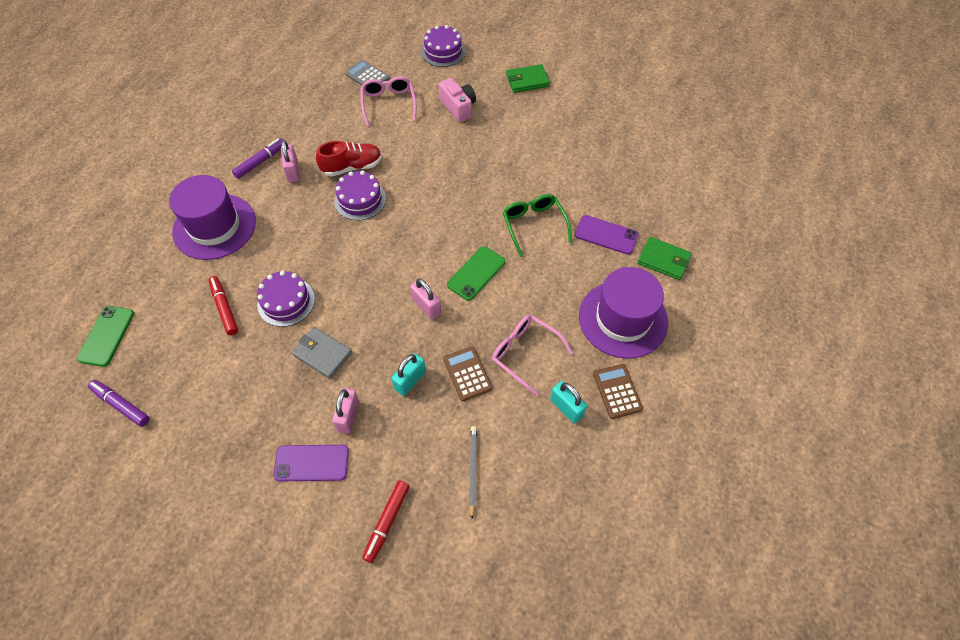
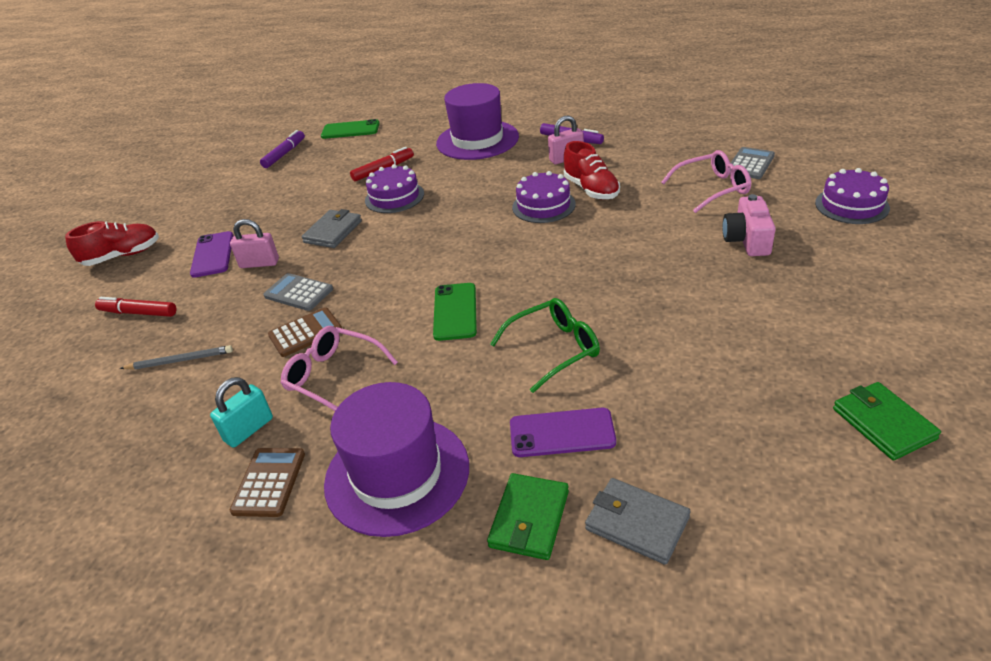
camera: 85 degrees right, 20 degrees down
turquoise padlock [391,353,426,396] -> grey calculator [263,273,333,311]
pink padlock [410,278,441,320] -> none
pink camera [439,78,476,122] -> pink camera turned 135 degrees clockwise [722,194,776,256]
green phone [447,246,505,301] -> green phone turned 60 degrees clockwise [433,283,477,341]
pink glasses [492,315,573,396] -> pink glasses turned 90 degrees counterclockwise [281,326,398,411]
green wallet [506,64,550,93] -> green wallet moved to [833,382,941,460]
purple phone [575,215,639,255] -> purple phone turned 75 degrees clockwise [510,408,616,457]
brown calculator [593,364,643,419] -> brown calculator turned 60 degrees counterclockwise [230,448,305,517]
none -> red shoe [65,221,159,266]
none -> grey wallet [585,478,690,565]

